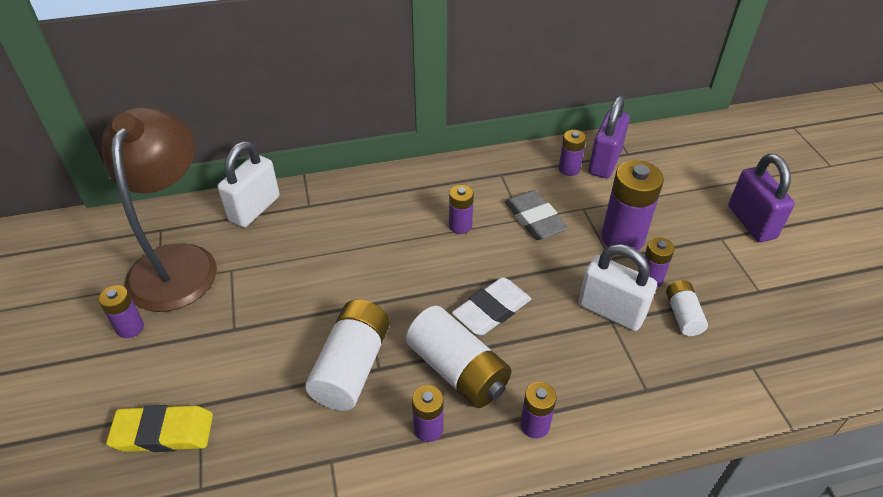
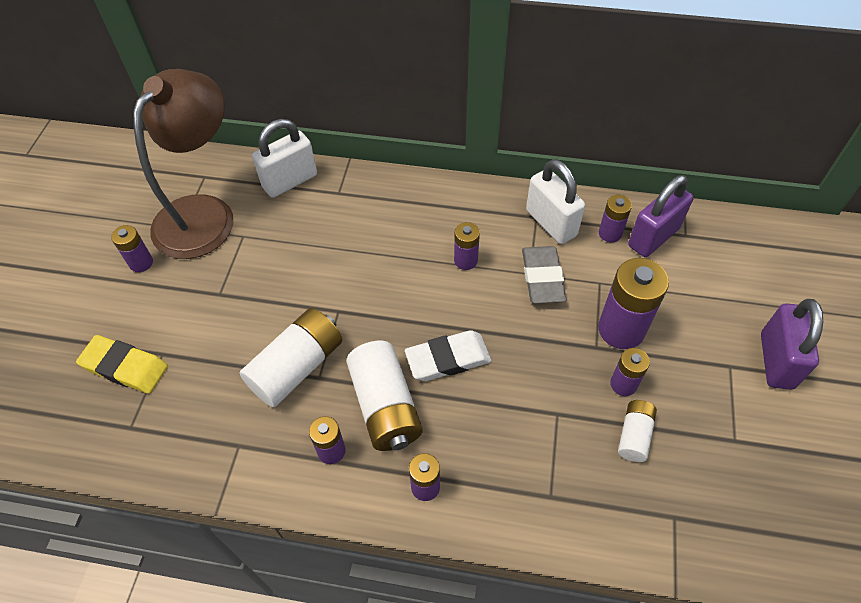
camera: 25 degrees right, 10 degrees up
white padlock [578,244,657,331] -> white padlock moved to [526,159,585,244]

